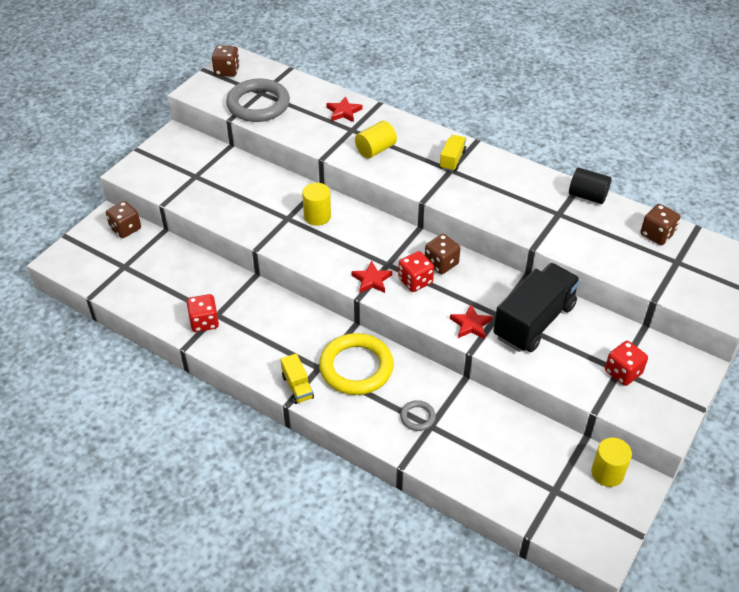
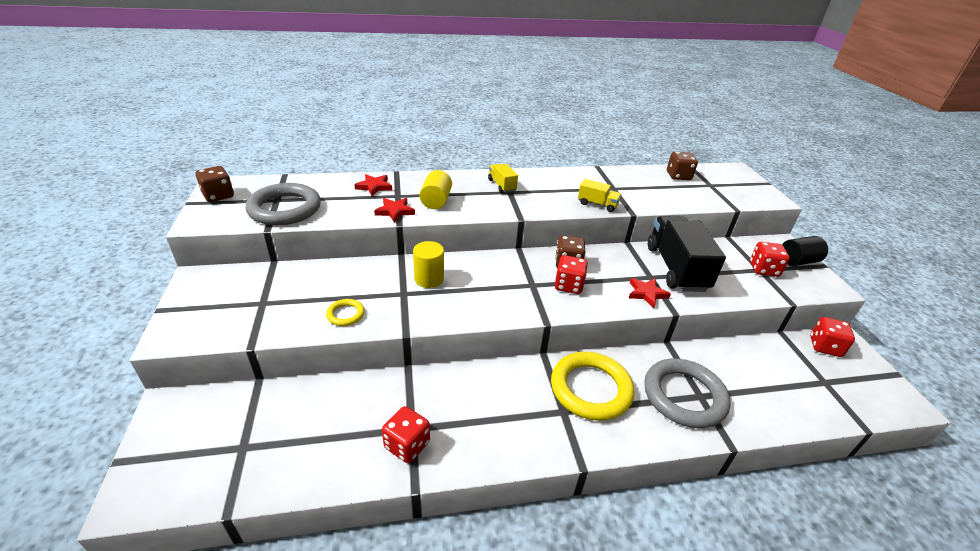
camera: 45 degrees left, 10 degrees down
brown dice [106,201,141,238] -> none
yellow truck [281,353,314,404] -> yellow truck moved to [578,179,622,212]
red star [351,261,392,293] -> red star moved to [374,198,415,222]
grey ring [400,400,436,431] -> grey ring [644,359,730,428], size x2.18
black cylinder [569,168,612,204] -> black cylinder moved to [782,236,828,266]
yellow cylinder [591,437,632,487] -> red dice [810,317,855,357]
none -> yellow ring [326,299,365,326]

